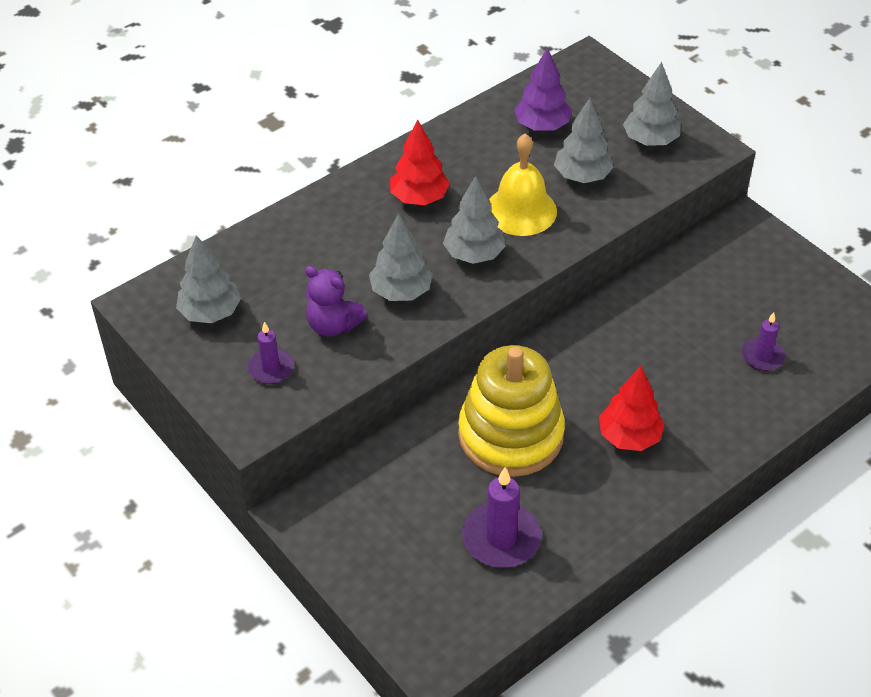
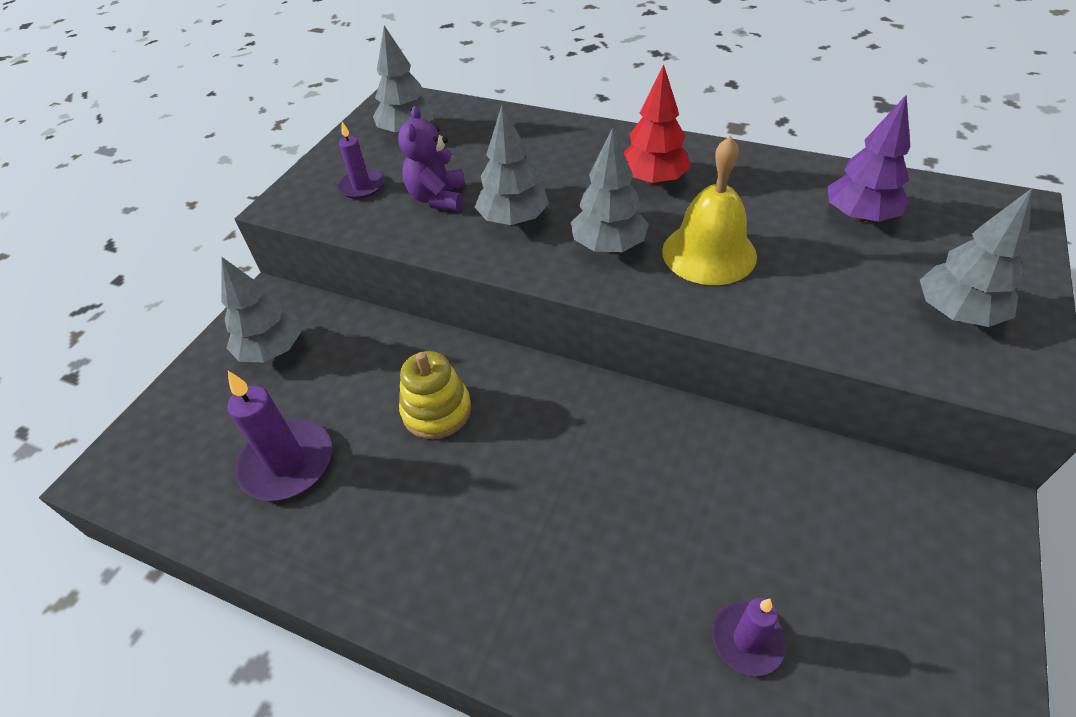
camera: 65 degrees right, 0 degrees up
yellow stacking toy [458,345,565,477] -> yellow stacking toy [399,351,471,439], size x0.55
grey tree [554,98,613,183] -> grey tree moved to [222,257,302,363]
red tree [599,366,665,451] -> none

